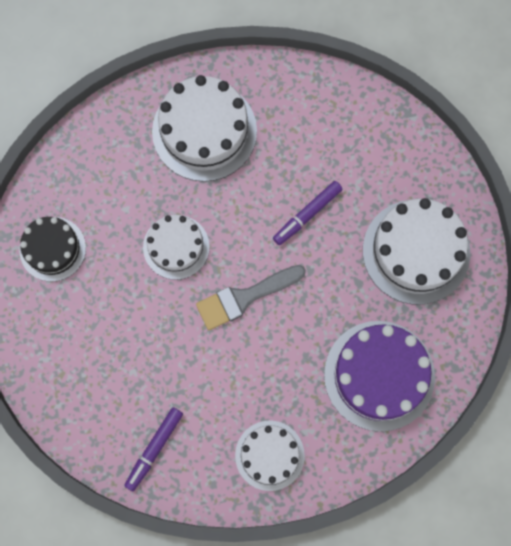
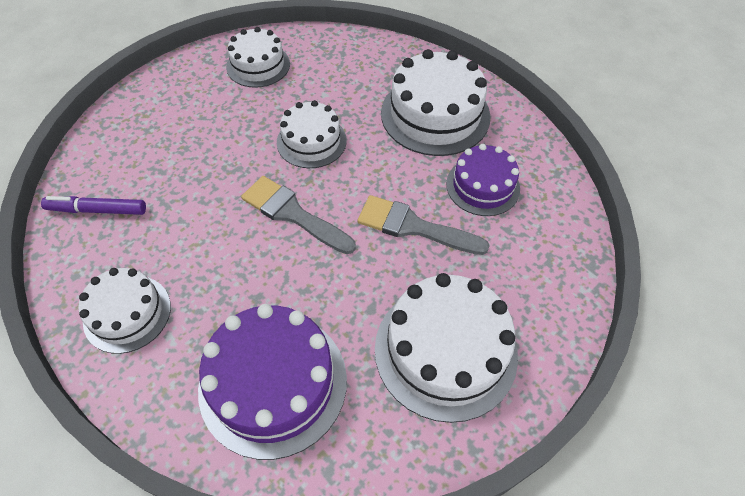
camera: 60 degrees right, 20 degrees down
black cake [19,217,86,282] -> white cake [226,27,290,88]
purple marker [273,181,343,245] -> grey brush [357,195,490,255]
none -> purple cake [446,144,520,216]

